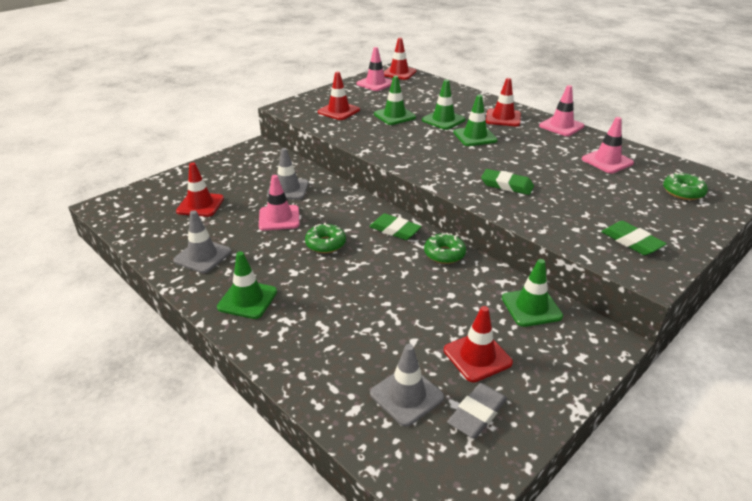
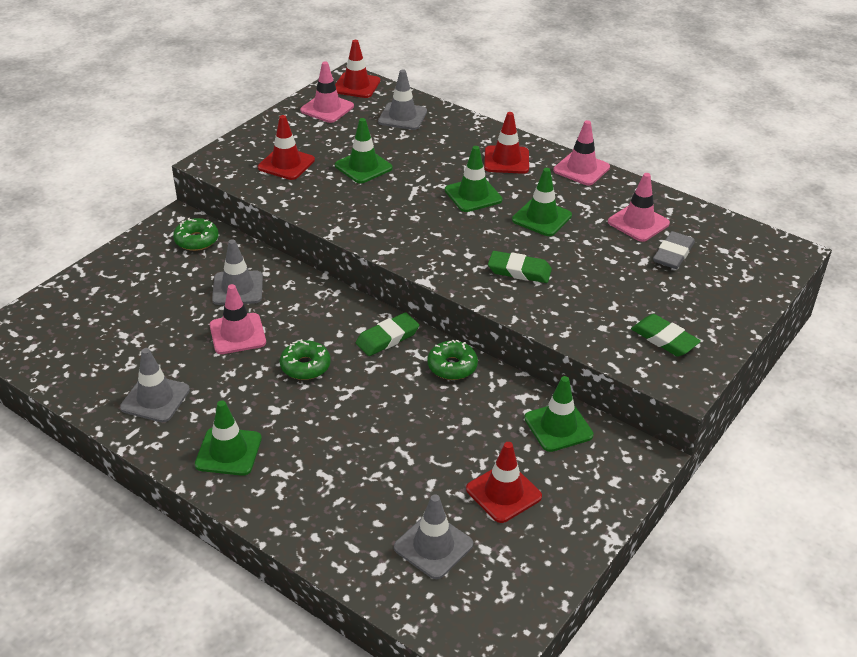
camera: 10 degrees left, 5 degrees up
red traffic cone [176,162,224,217] -> none
green eraser [369,214,422,240] -> green eraser turned 60 degrees counterclockwise [356,312,419,356]
green traffic cone [422,80,466,130] -> green traffic cone moved to [512,168,572,236]
grey eraser [447,383,507,438] -> grey eraser moved to [653,231,695,269]
green donut [663,172,708,200] -> green donut moved to [173,218,219,251]
none -> grey traffic cone [378,69,427,130]

